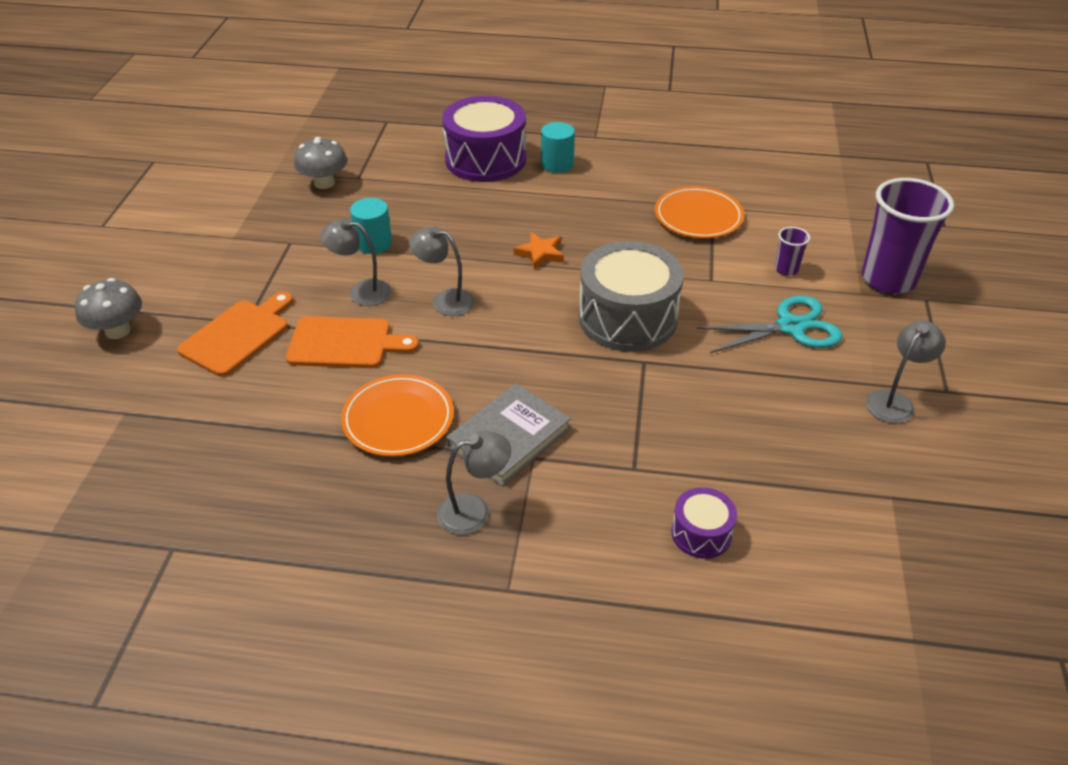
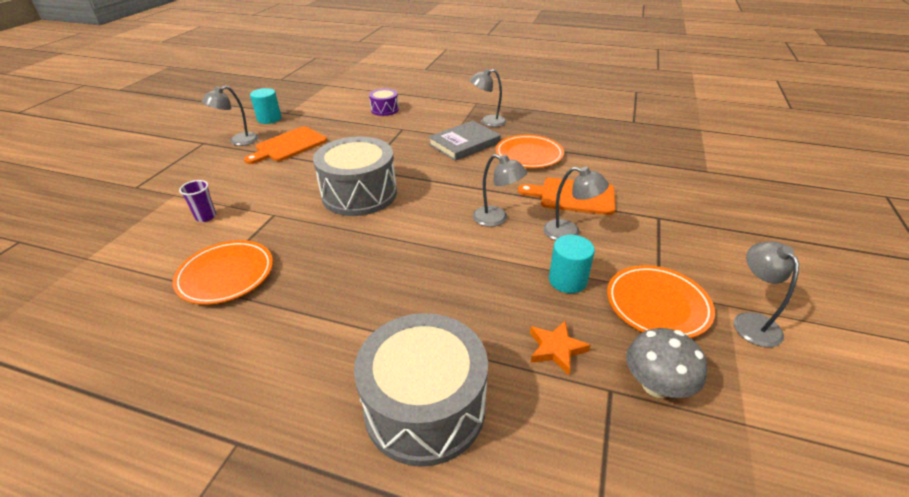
camera: 170 degrees left, 5 degrees down
grey mushroom [75,278,142,339] -> none
orange cutting board [177,292,293,377] -> orange cutting board moved to [244,126,327,164]
purple drum [442,96,526,182] -> grey drum [354,313,488,467]
orange star [514,232,564,270] -> orange star moved to [530,320,591,375]
turquoise cylinder [541,122,575,173] -> turquoise cylinder moved to [250,88,281,124]
turquoise scissors [697,296,842,353] -> none
purple cup [862,178,954,294] -> none
none -> orange plate [607,265,715,338]
none -> grey lamp [734,242,799,347]

